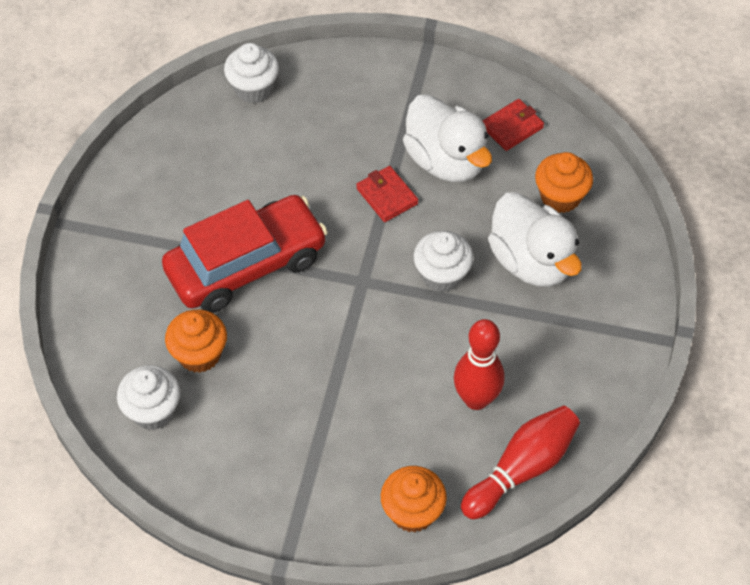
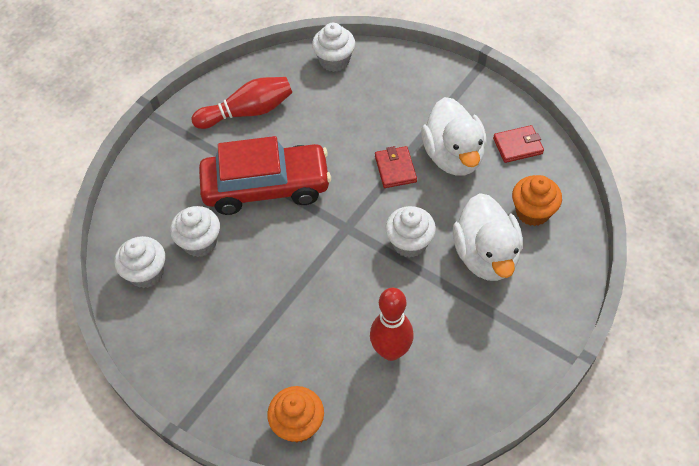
camera: 25 degrees right, 0 degrees up
orange cupcake [165,309,227,373] -> white cupcake [170,206,220,257]
red bowling pin [461,406,580,519] -> red bowling pin moved to [192,77,292,129]

